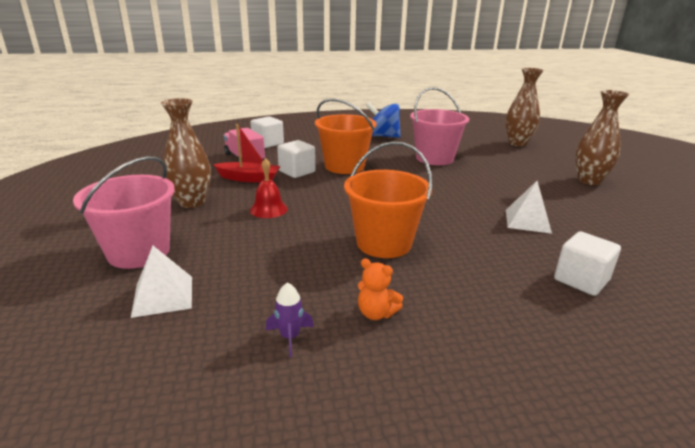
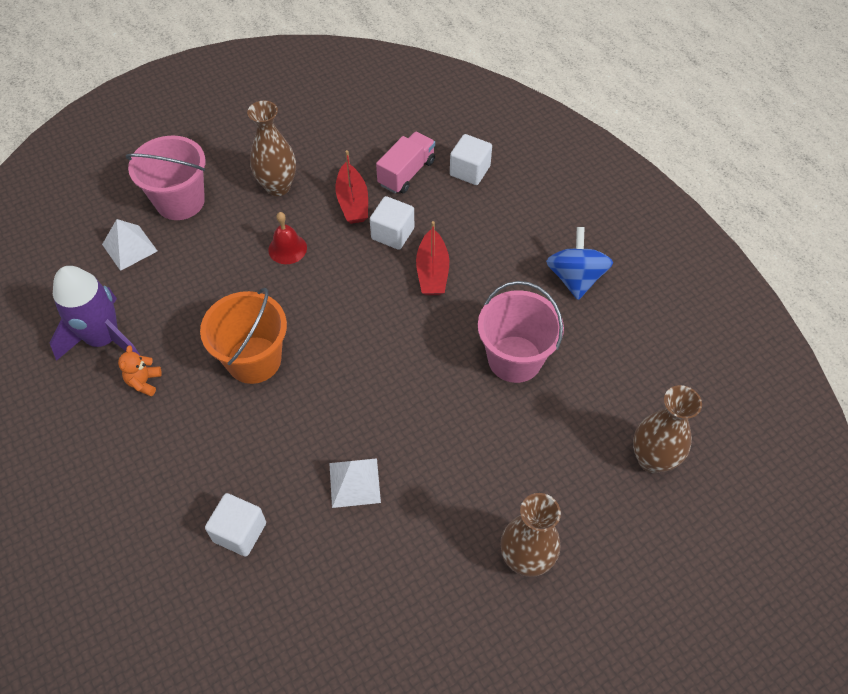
camera: 70 degrees right, 30 degrees up
purple rocket [266,282,314,357] -> purple rocket [49,266,140,361], size x2.49
orange bucket [315,98,376,174] -> red boat [416,221,449,295]

